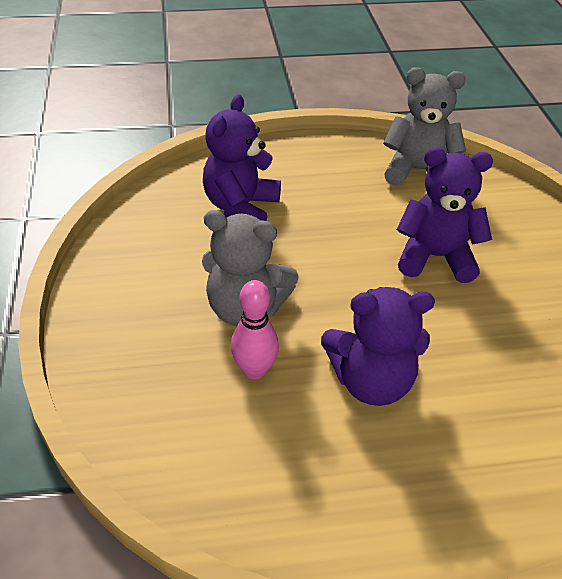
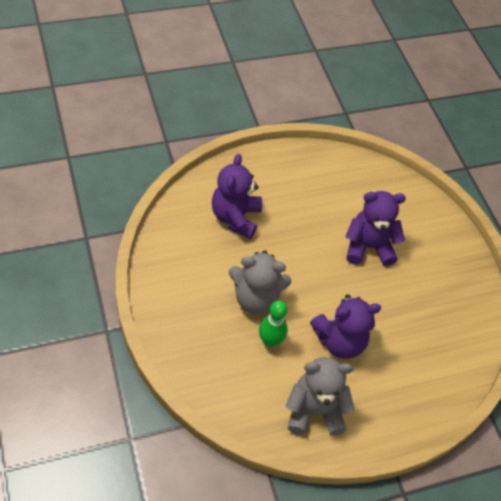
camera: 15 degrees left, 10 degrees up
pink bowling pin [231,280,279,379] -> green bowling pin [259,300,288,347]
grey teddy bear [383,67,466,186] -> grey teddy bear moved to [286,357,355,435]

